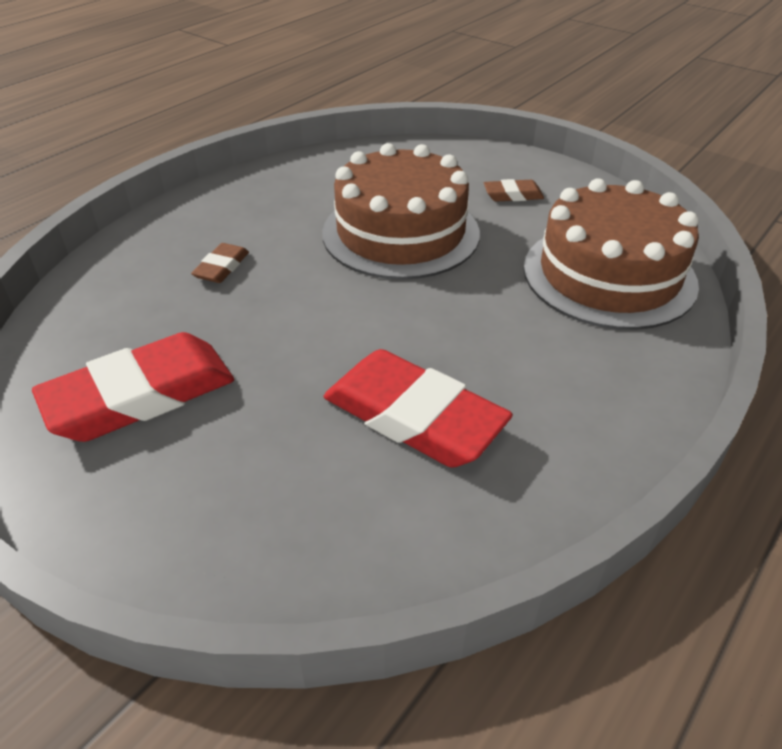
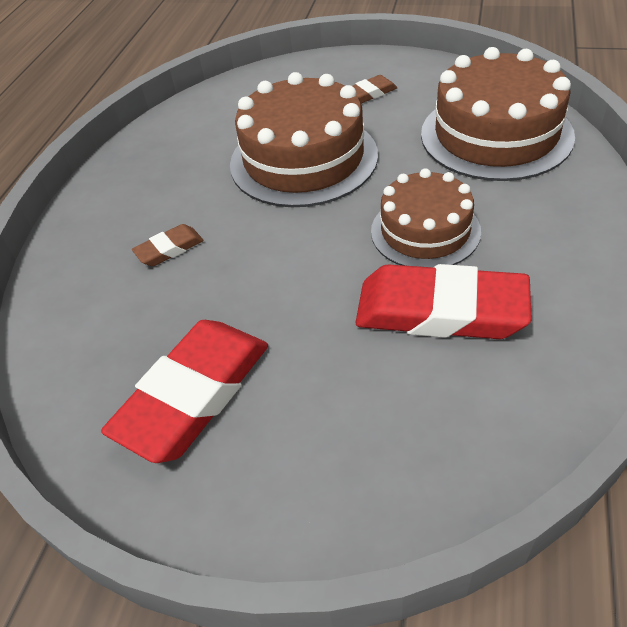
camera: 20 degrees left, 5 degrees up
brown eraser [191,243,249,283] -> brown eraser turned 60 degrees clockwise [132,224,204,266]
none -> brown cake [371,168,481,267]

